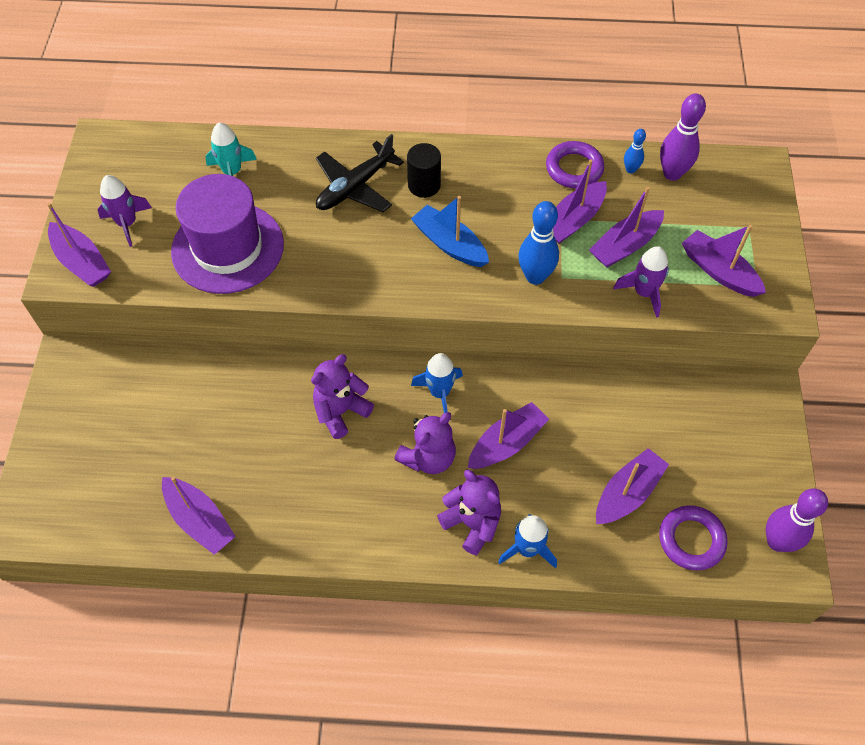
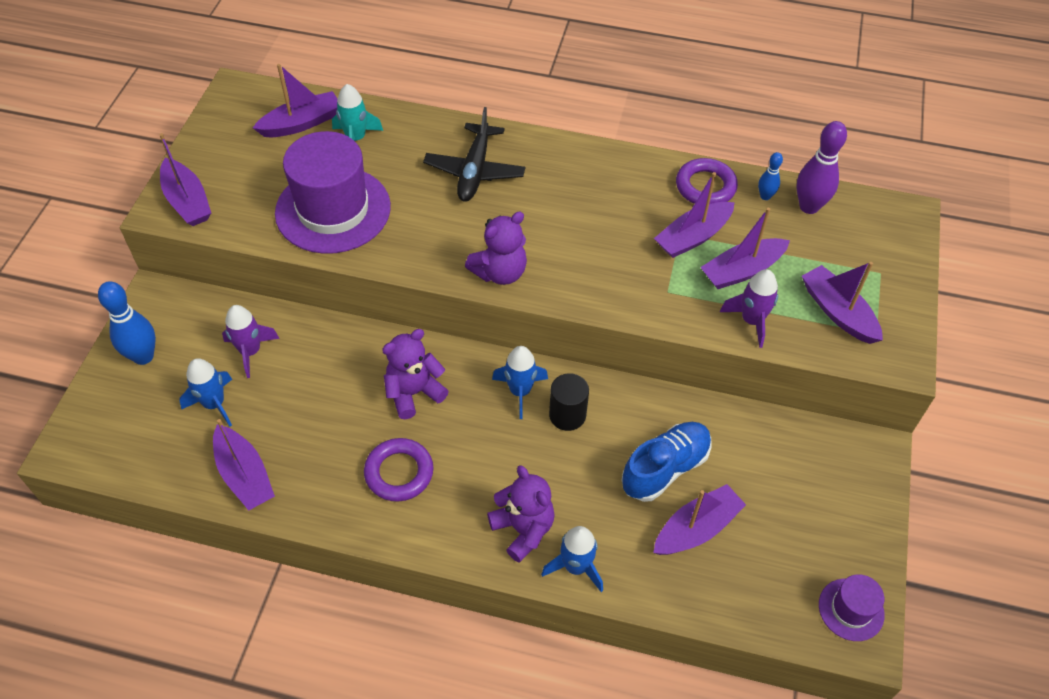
camera: 10 degrees right, 5 degrees down
purple rocket [97,175,152,247] -> purple rocket moved to [222,305,280,378]
black plane [316,134,404,212] -> black plane turned 45 degrees counterclockwise [423,107,526,202]
purple teddy bear [394,412,456,474] -> purple teddy bear moved to [465,212,527,285]
black cylinder [407,143,441,198] -> black cylinder moved to [549,373,589,431]
blue boat [411,196,489,267] -> none
purple boat [468,402,549,469] -> purple boat moved to [253,64,337,137]
blue bowling pin [518,201,559,285] -> blue bowling pin moved to [98,281,156,365]
purple ring [659,505,728,570] -> purple ring moved to [364,438,433,502]
purple bowling pin [766,488,828,552] -> purple hat [819,574,885,641]
none -> blue rocket [179,358,232,427]
none -> blue shoe [621,422,712,502]

